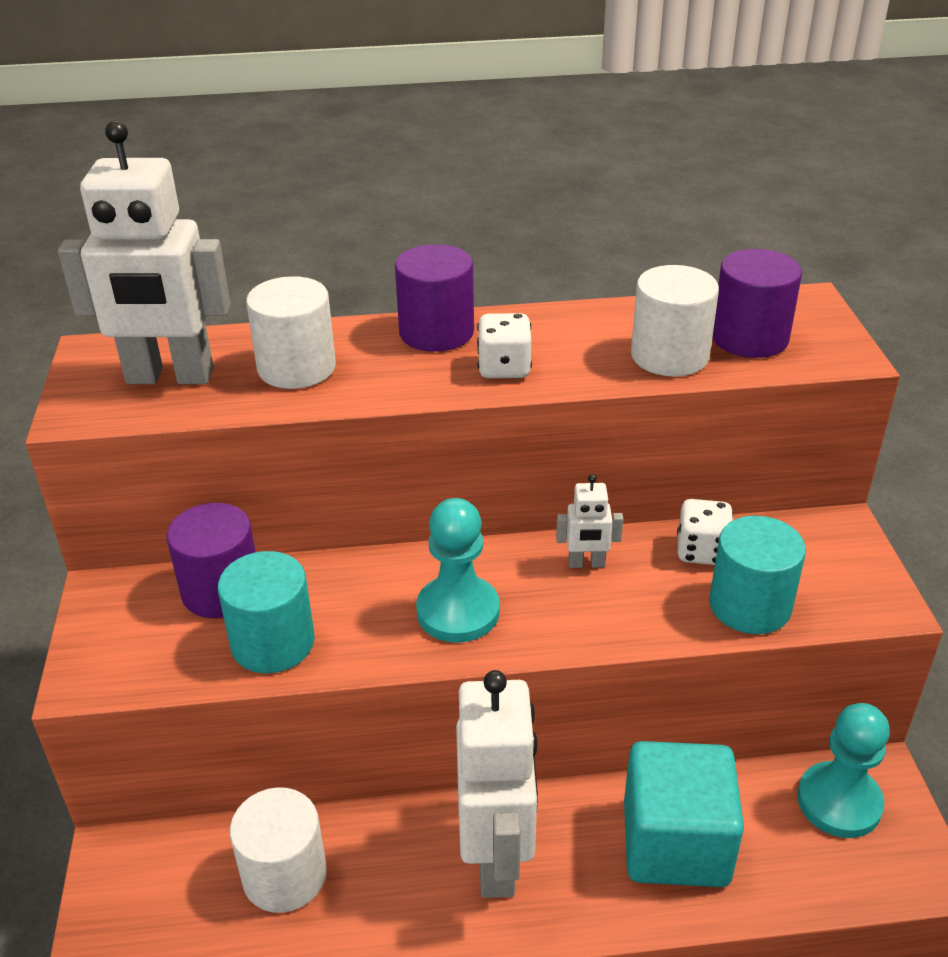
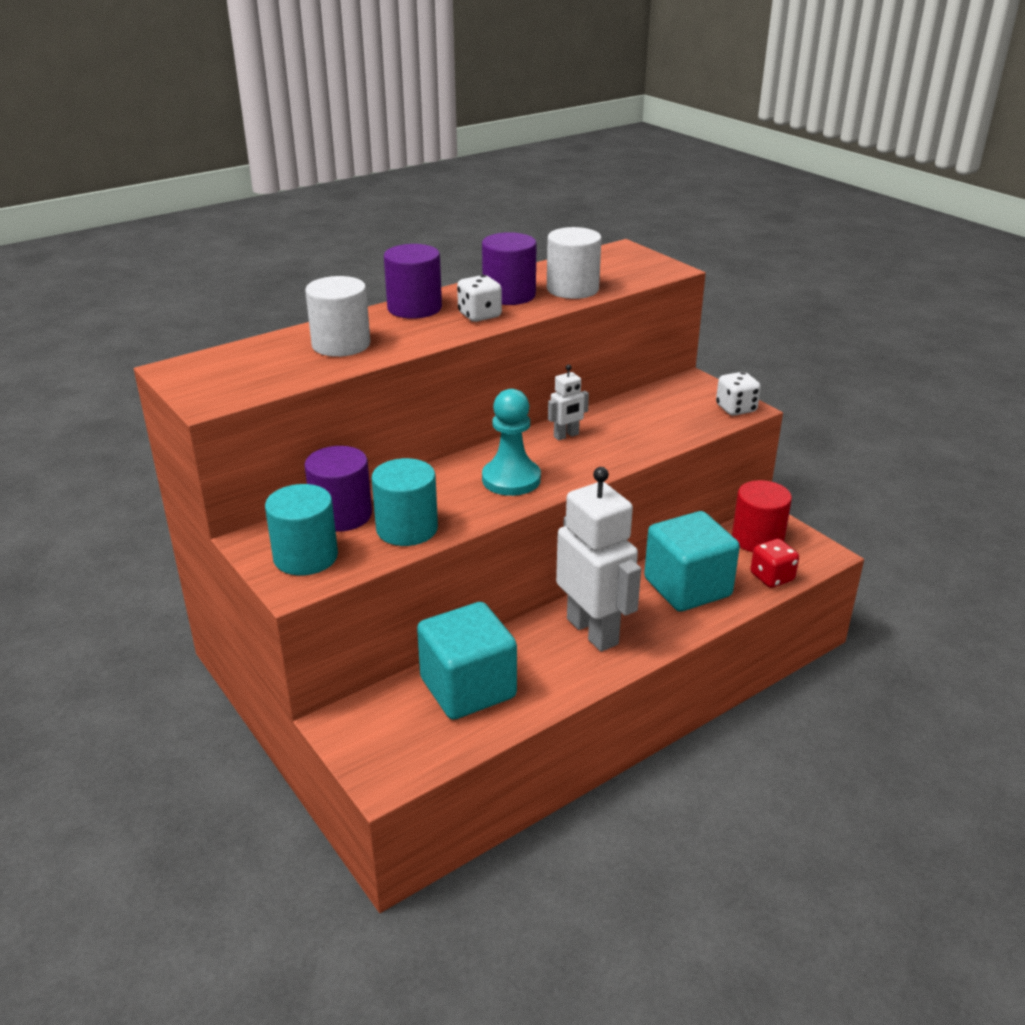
camera: 30 degrees left, 5 degrees down
white robot [58,121,231,384] -> none
white cylinder [230,787,327,913] -> turquoise cube [417,602,517,720]
white dice [677,499,733,565] -> white dice moved to [716,372,761,416]
turquoise cylinder [709,516,806,634] -> turquoise cylinder moved to [265,484,338,576]
purple cylinder [713,249,802,358] -> purple cylinder moved to [482,232,536,305]
turquoise pawn [797,703,890,838] -> red cylinder [732,480,792,552]
none -> red dice [750,539,799,588]

